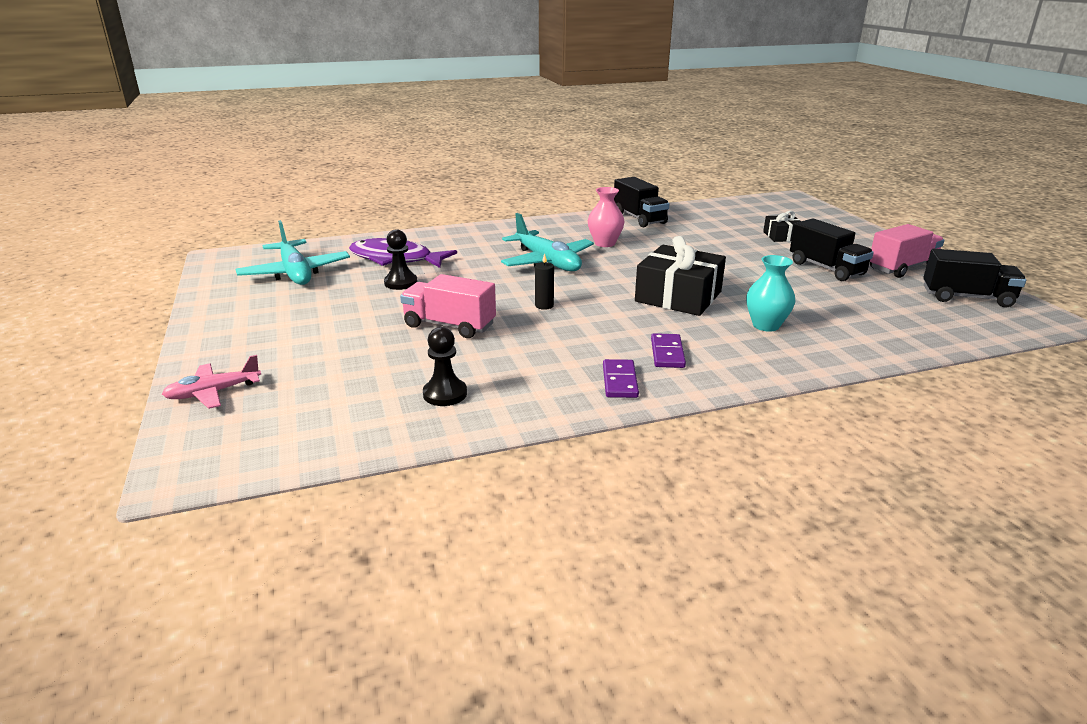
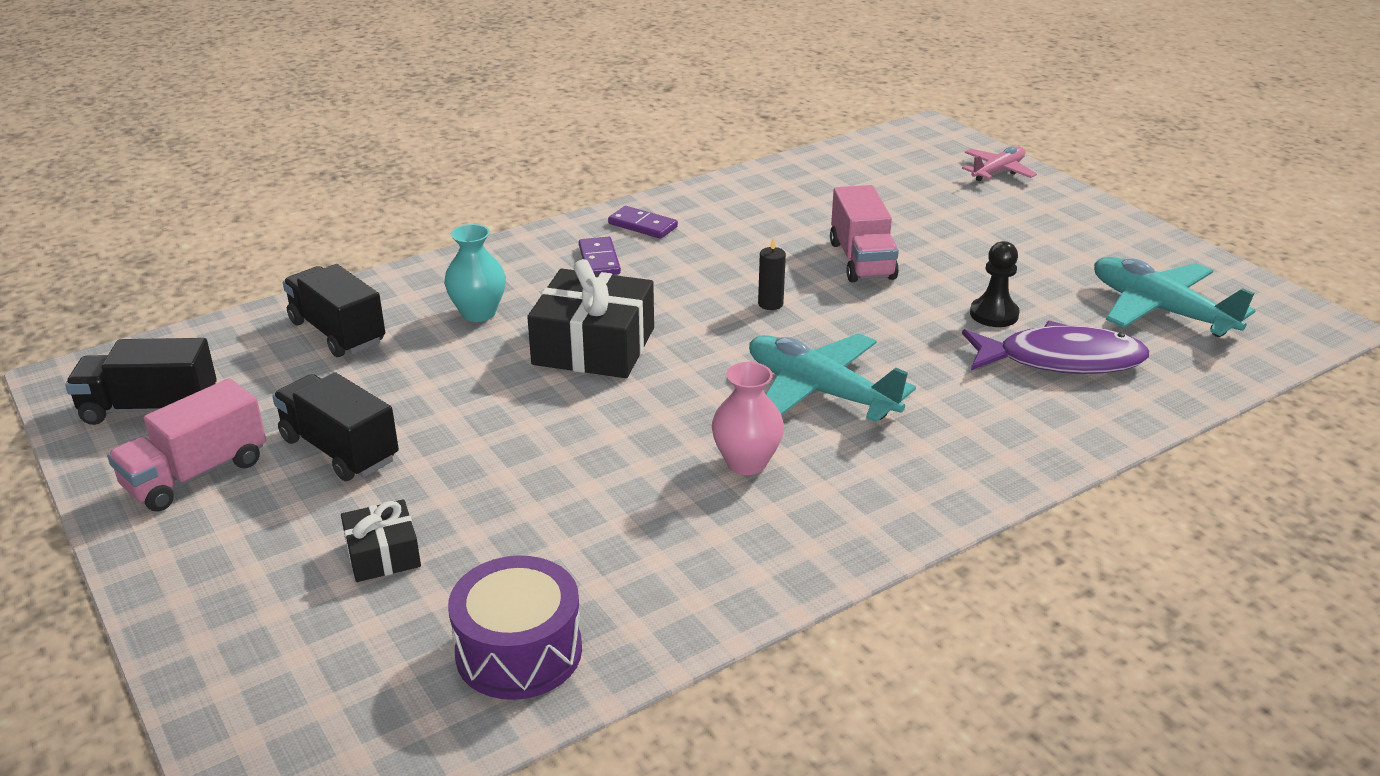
camera: 165 degrees right, 5 degrees up
pink truck [400,274,496,338] -> pink truck turned 75 degrees clockwise [830,185,899,282]
black pawn [423,327,467,406] -> none
purple domino [603,359,639,398] -> purple domino turned 45 degrees counterclockwise [608,206,678,239]
black truck [614,177,669,227] -> black truck moved to [283,264,385,357]
none -> purple drum [448,555,582,700]

